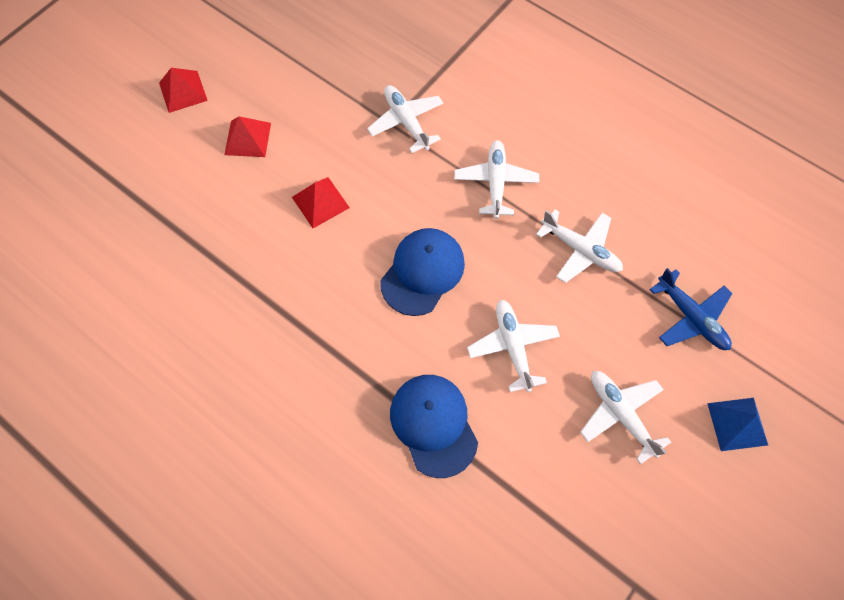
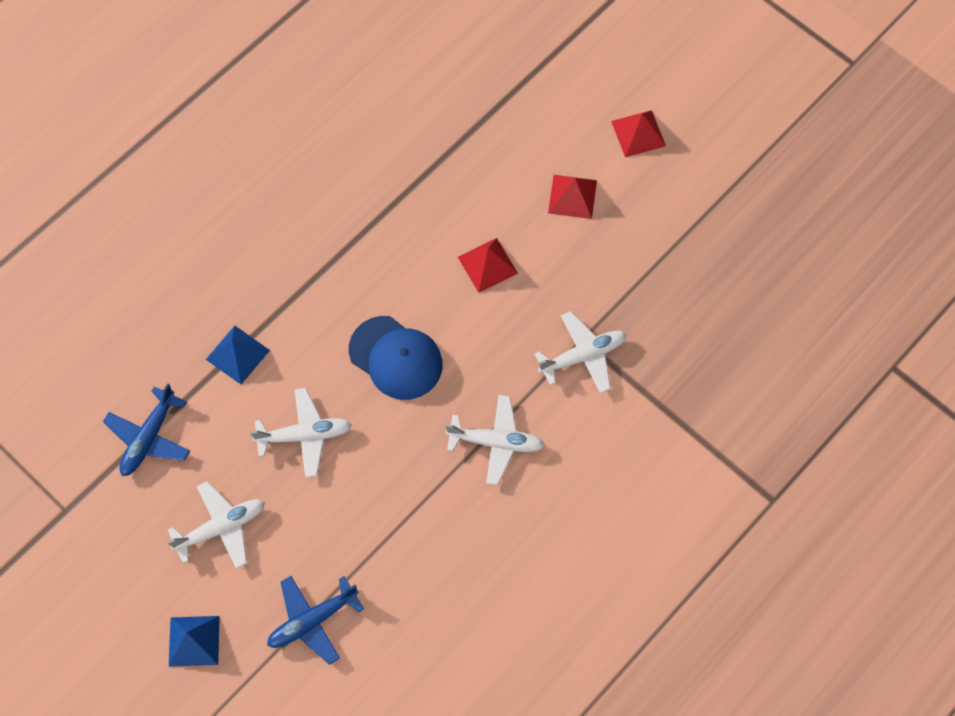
camera: 95 degrees right, 0 degrees up
blue cap [390,375,478,478] -> blue pyramid [206,326,270,384]
white plane [536,209,623,283] -> none
none -> blue plane [103,384,190,476]

